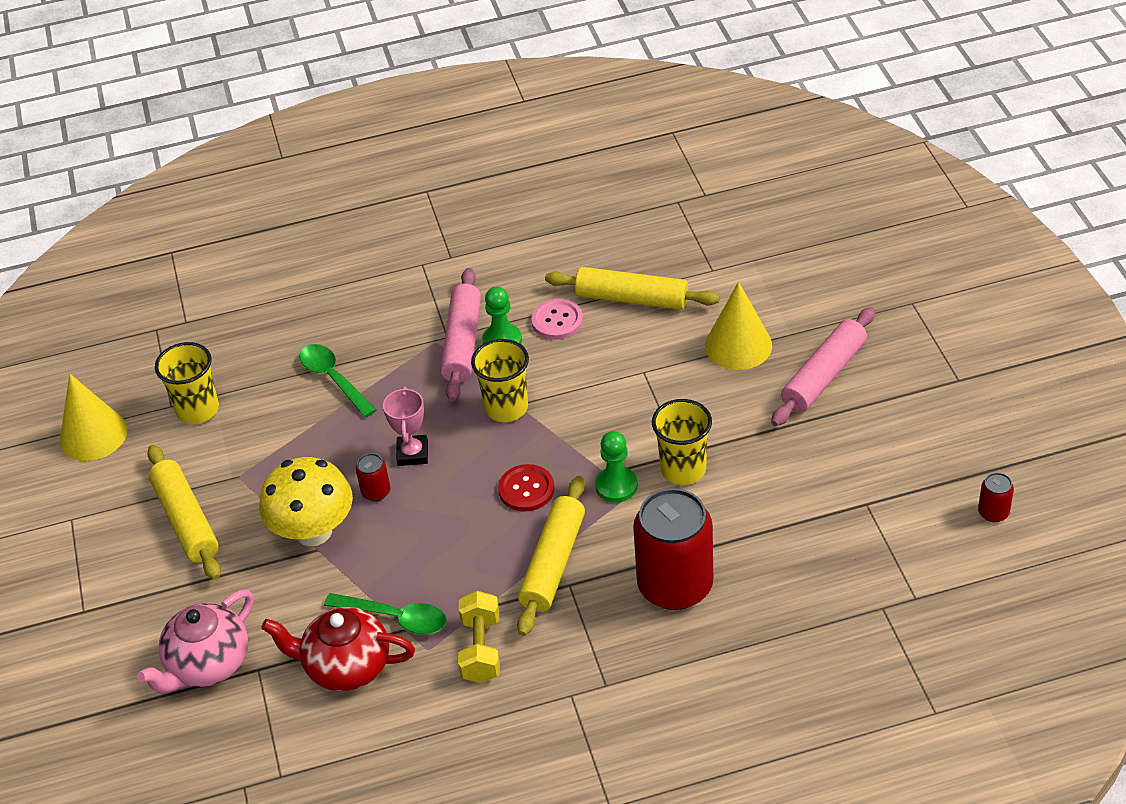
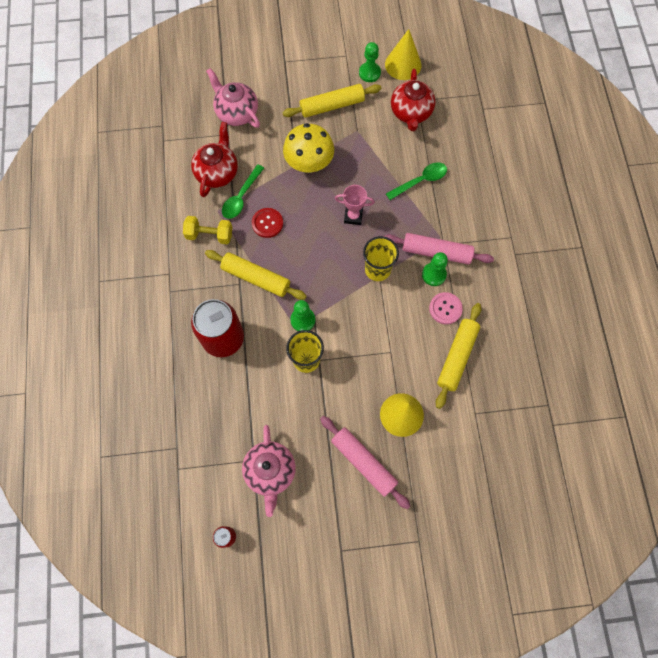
camera: 95 degrees right, 25 degrees up
yellow cup [155,342,219,424] -> red teapot [391,69,436,131]
red can [356,453,391,501] -> none
red button [498,464,554,512] -> red button moved to [252,208,283,238]
none -> pink teapot [242,425,296,517]
none -> green pawn [359,42,381,82]

